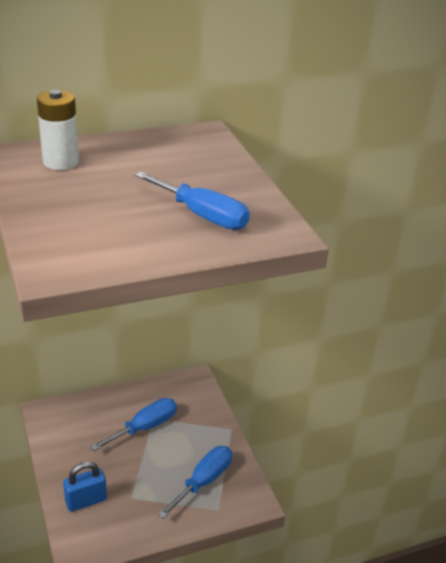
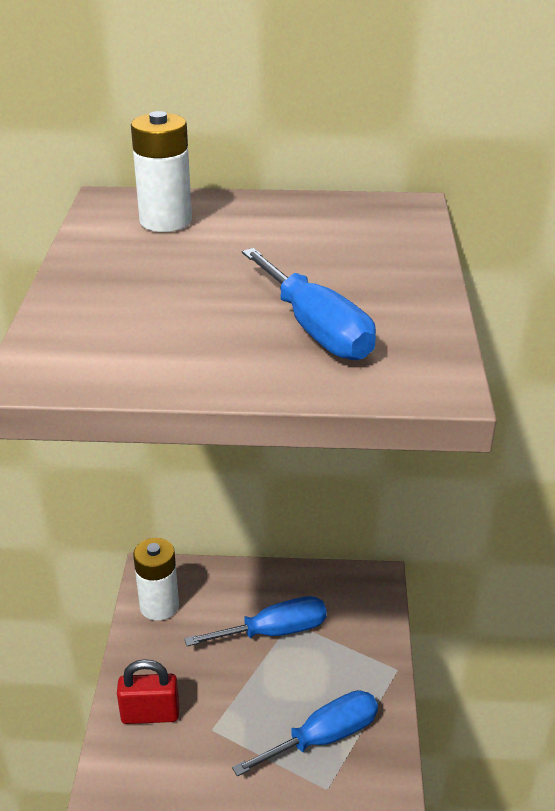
camera: 25 degrees right, 0 degrees up
blue padlock [63,461,107,512] -> red padlock [117,659,179,724]
none -> white battery [133,538,179,621]

